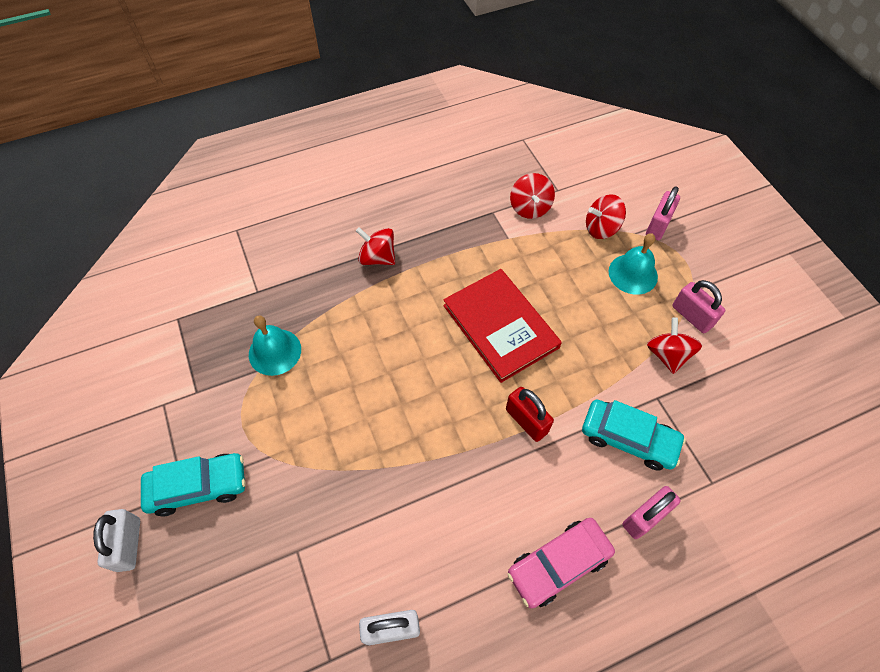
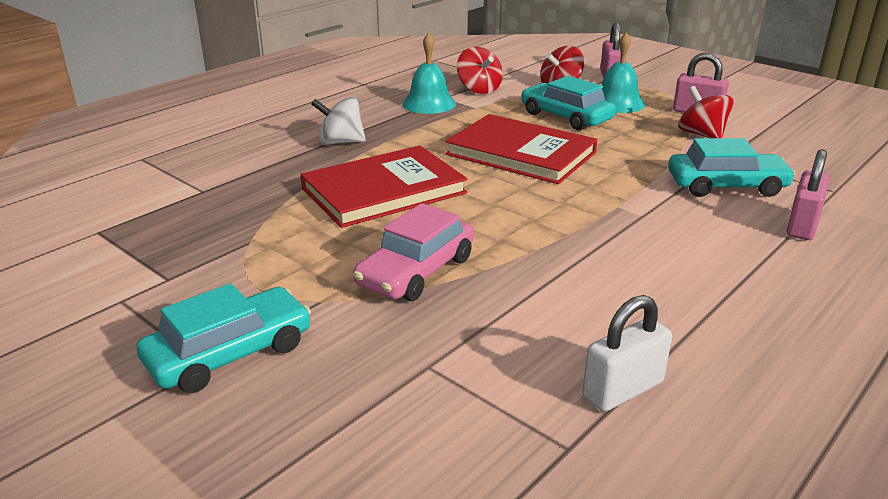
camera: 25 degrees left, 30 degrees down
white padlock [93,509,140,572] -> none
turquoise bell [249,315,301,376] -> turquoise bell moved to [402,33,456,114]
red spinning top [356,227,395,265] -> white spinning top [311,96,366,145]
red padlock [506,387,554,442] -> none
pink car [508,518,615,608] -> pink car moved to [353,203,474,301]
none -> red book [301,145,467,228]
none -> turquoise car [521,76,616,130]

